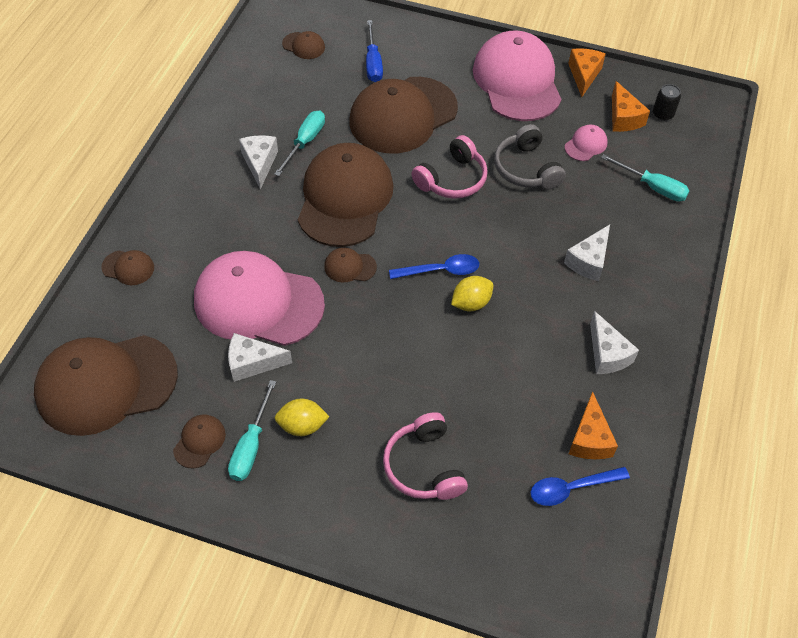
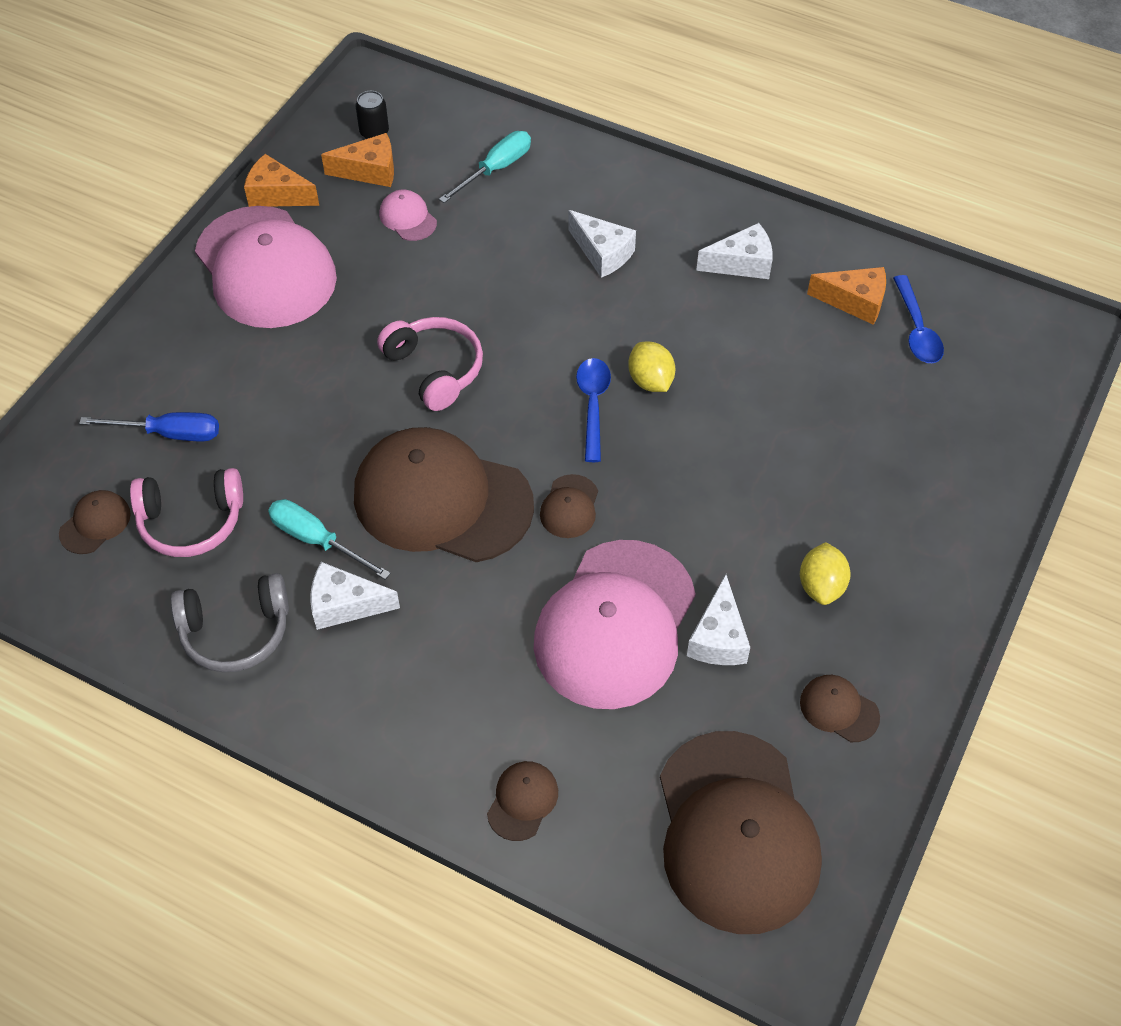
camera: 80 degrees left, 0 degrees up
turquoise screwdriver [228,380,276,481] -> none
brown cap [349,77,458,153] -> none
pink headphones [383,412,468,500] -> pink headphones moved to [130,468,243,557]
pink cap [473,30,562,121] -> pink cap turned 120 degrees counterclockwise [195,206,337,328]
grey headphones [494,124,566,189] -> grey headphones moved to [171,573,289,673]

